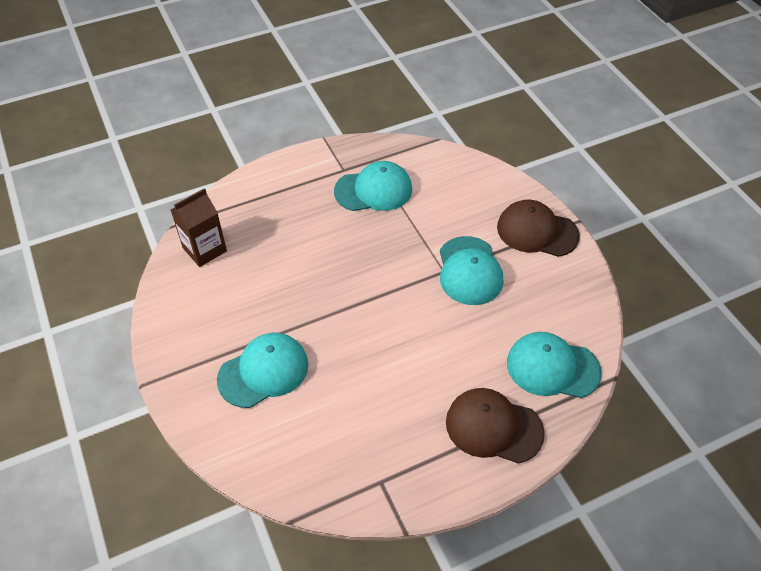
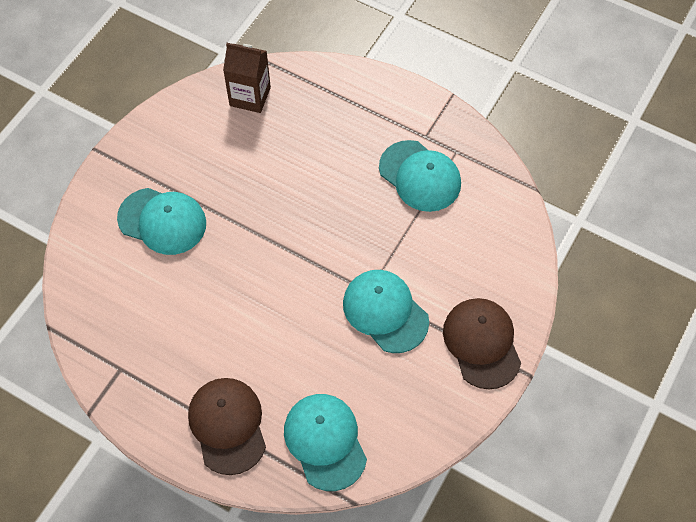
camera: 55 degrees right, 10 degrees up
turquoise cap [440,236,503,305] -> turquoise cap turned 90 degrees clockwise [343,270,429,353]

